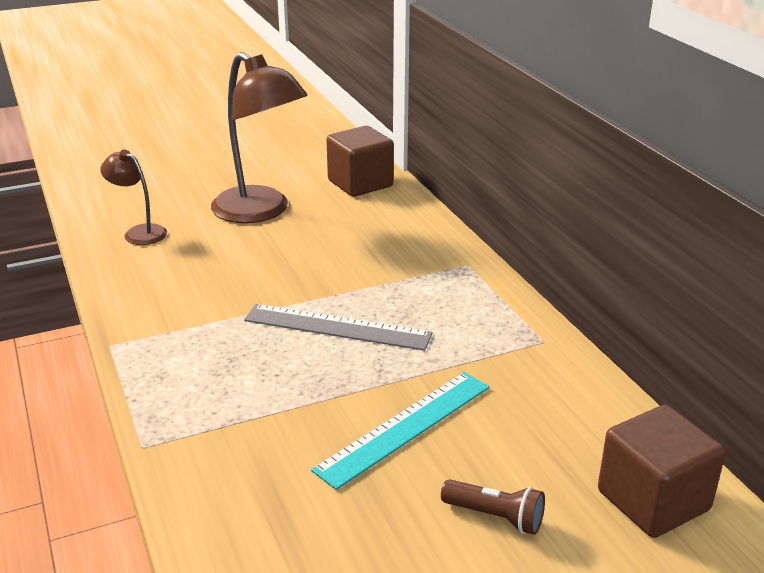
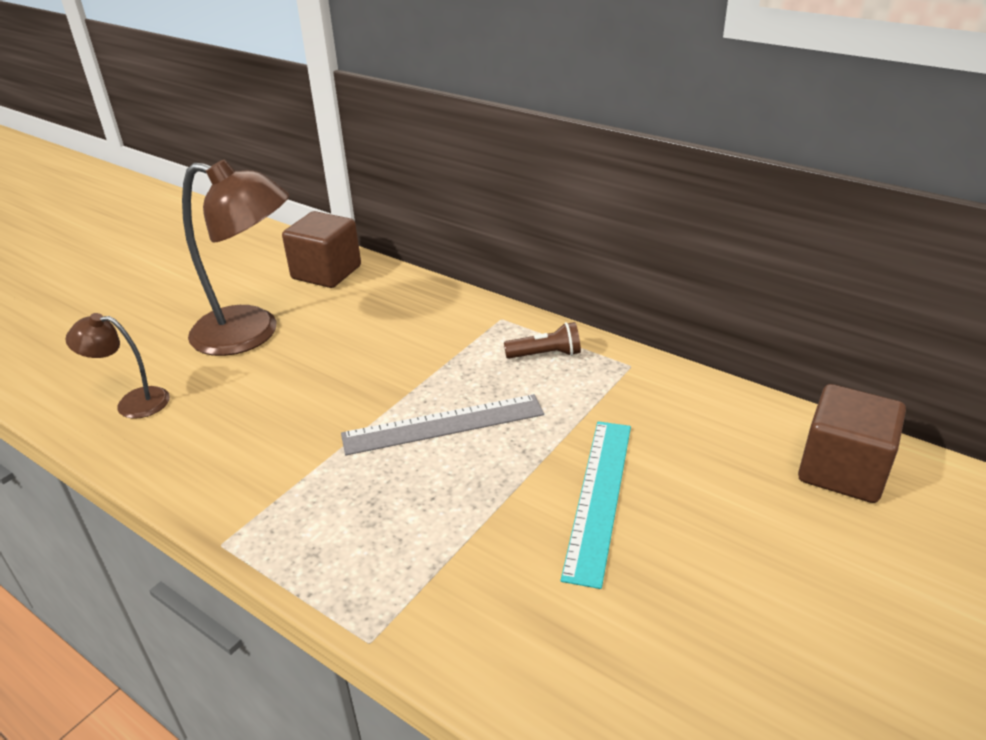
camera: 30 degrees left, 5 degrees up
brown flashlight [441,479,545,535] -> brown flashlight moved to [504,322,581,359]

